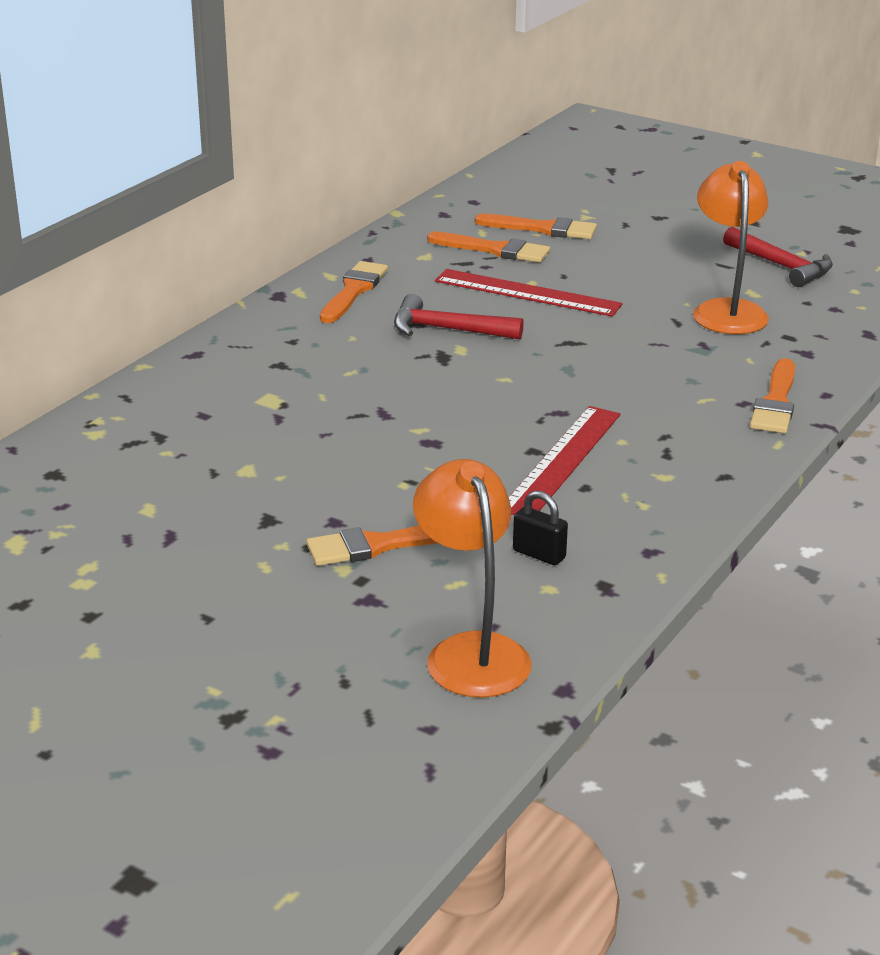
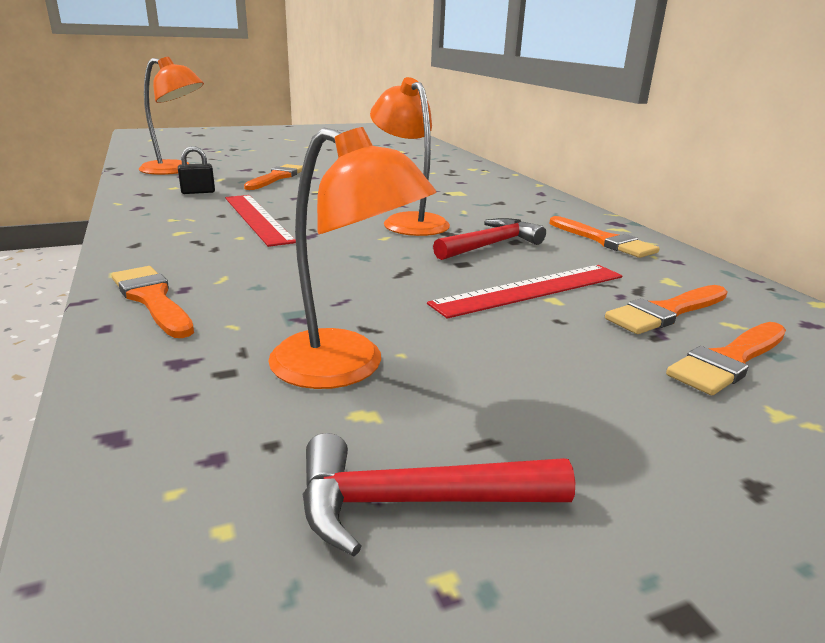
camera: 125 degrees right, 5 degrees down
none -> orange lamp [370,77,450,236]

